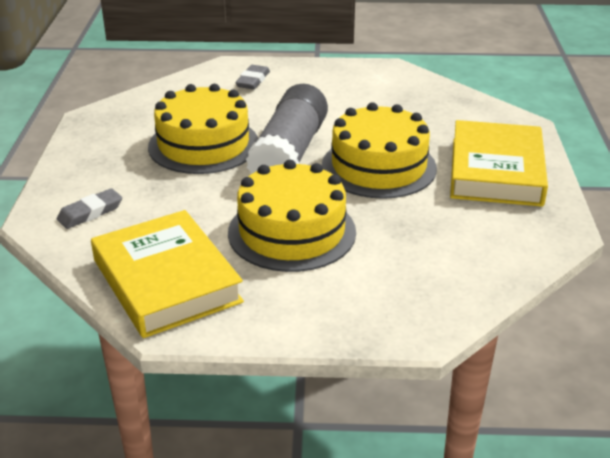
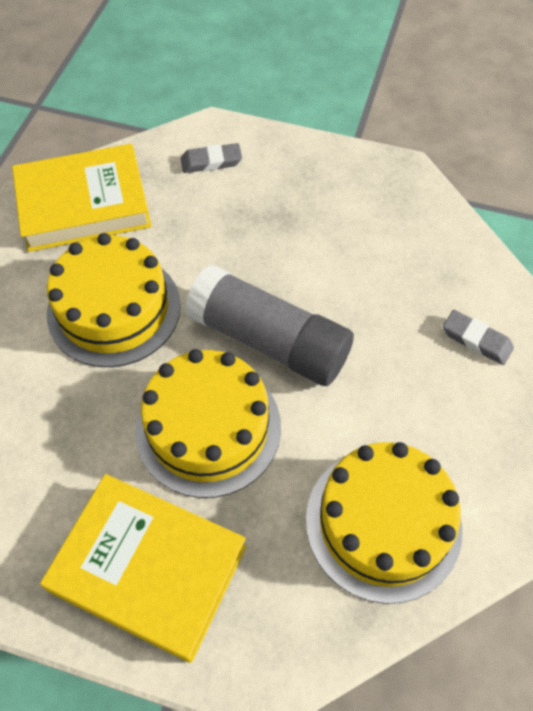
camera: 105 degrees right, 25 degrees up
grey eraser [57,188,122,229] -> grey eraser turned 75 degrees counterclockwise [181,143,242,173]
yellow cake [148,84,258,174] -> yellow cake moved to [306,442,462,604]

